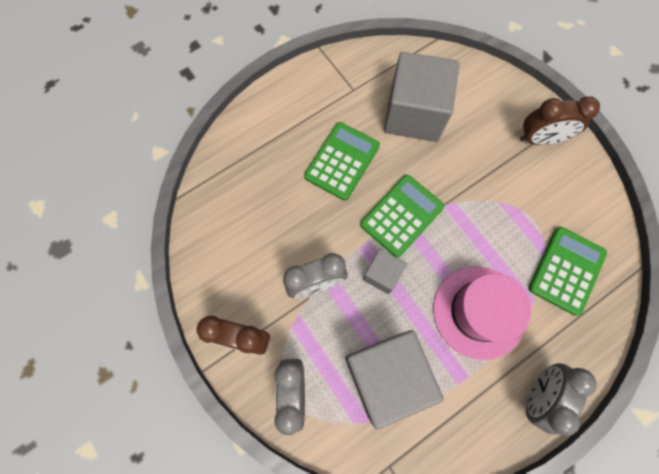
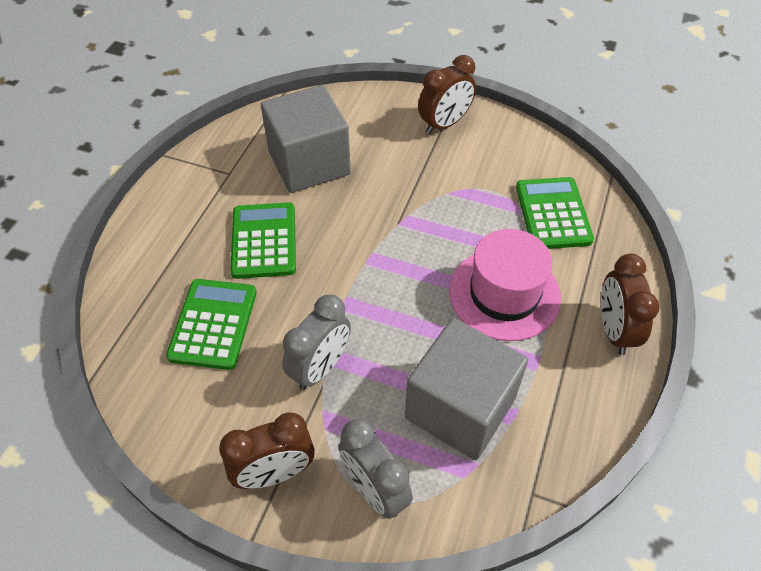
camera: 35 degrees left, 20 degrees down
green calculator [360,175,444,258] -> green calculator moved to [166,279,257,370]
grey cube [363,249,407,294] -> none
grey clock [526,363,597,436] -> brown clock [601,253,659,355]

